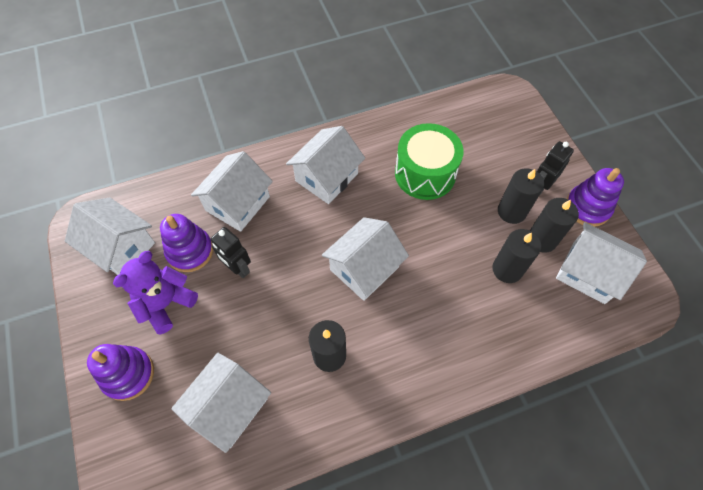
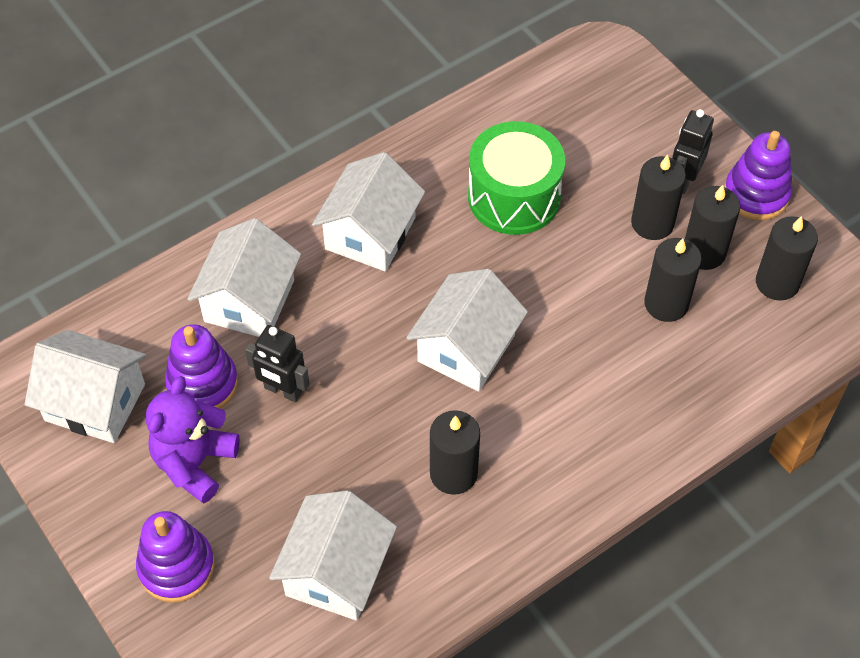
camera: 15 degrees left, 5 degrees down
white house [556,222,647,304] -> black candle [756,216,818,301]

